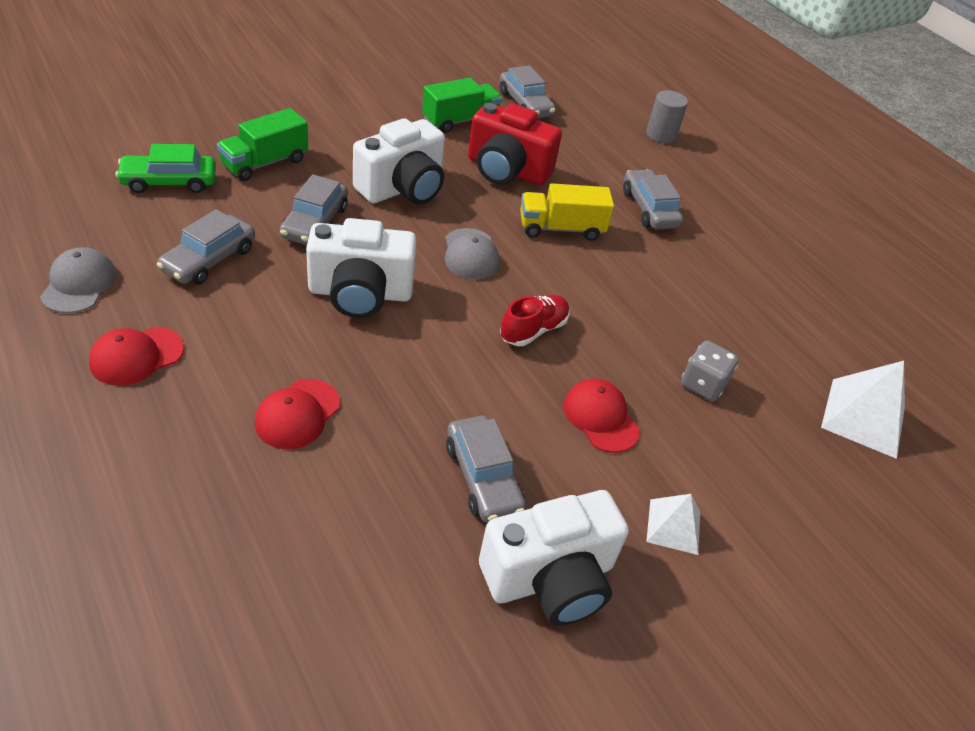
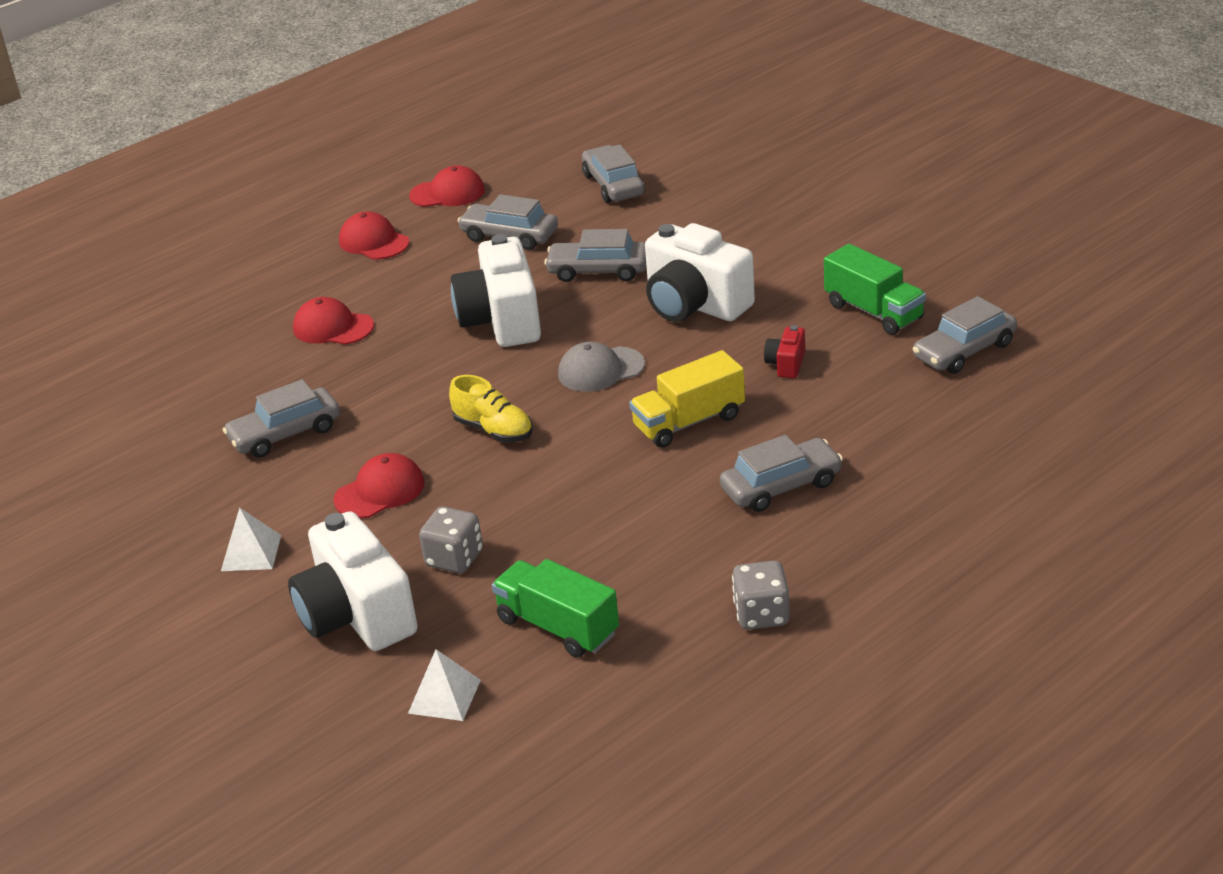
camera: 90 degrees right, 10 degrees down
grey cap [40,247,117,313] -> red cap [409,165,485,207]
green car [116,144,216,193] -> grey car [582,144,645,203]
green truck [217,108,308,181] -> green truck moved to [492,559,619,658]
red camera [468,103,562,185] -> red camera [764,325,805,378], size x0.44
white camera [479,490,629,626] -> white camera moved to [288,511,418,651]
red shoe [500,295,569,346] -> yellow shoe [449,375,533,442]
yellow truck [520,183,614,241] -> yellow truck turned 105 degrees counterclockwise [629,350,745,448]
grey cylinder [646,90,688,143] -> none
white pyramid [821,361,905,459] -> white pyramid [408,649,481,721], size x0.60
none -> grey dice [732,561,790,630]

